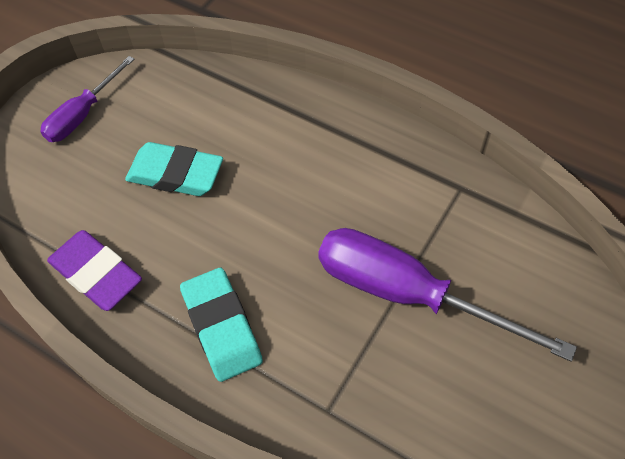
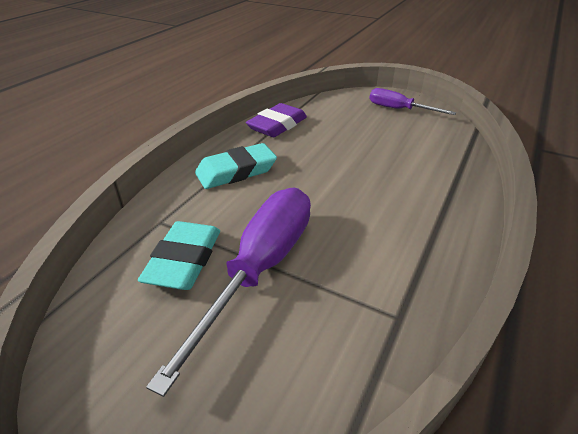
camera: 85 degrees right, 20 degrees down
turquoise eraser [125,142,223,196] -> turquoise eraser moved to [138,221,220,290]

